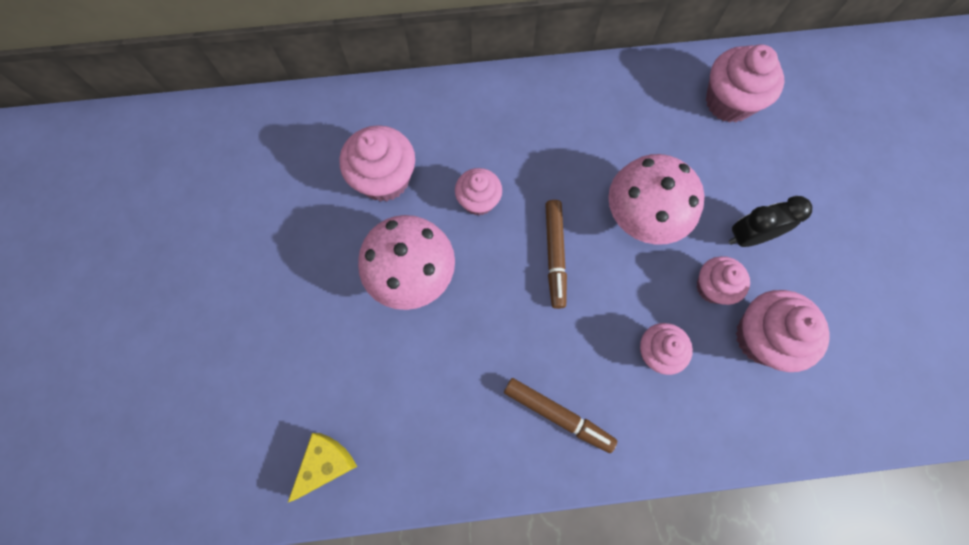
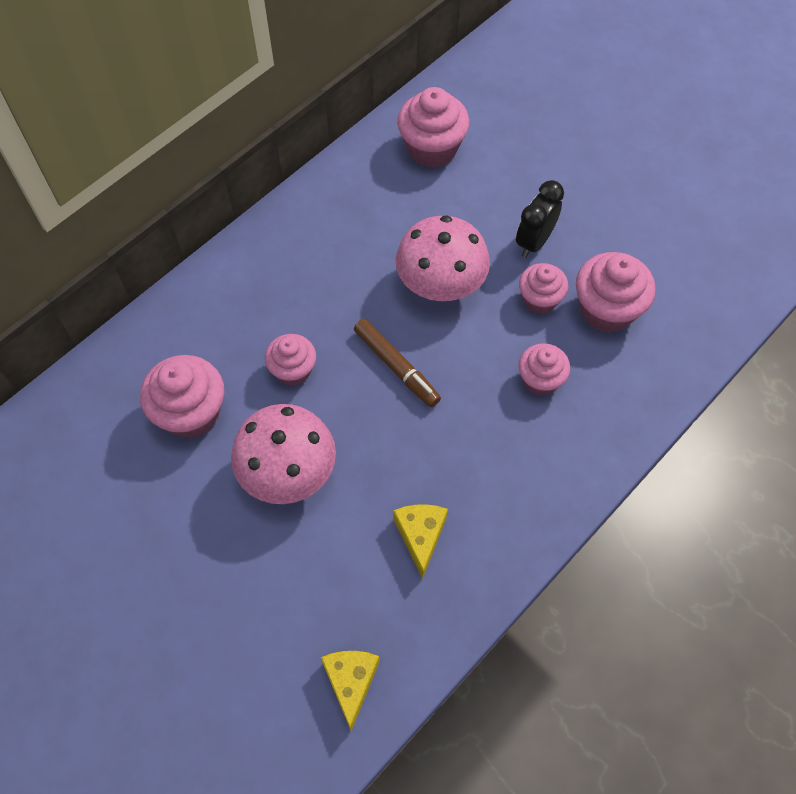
camera: 40 degrees left, 10 degrees down
brown marker [504,378,617,453] -> none
none -> yellow cheese [393,504,448,579]

